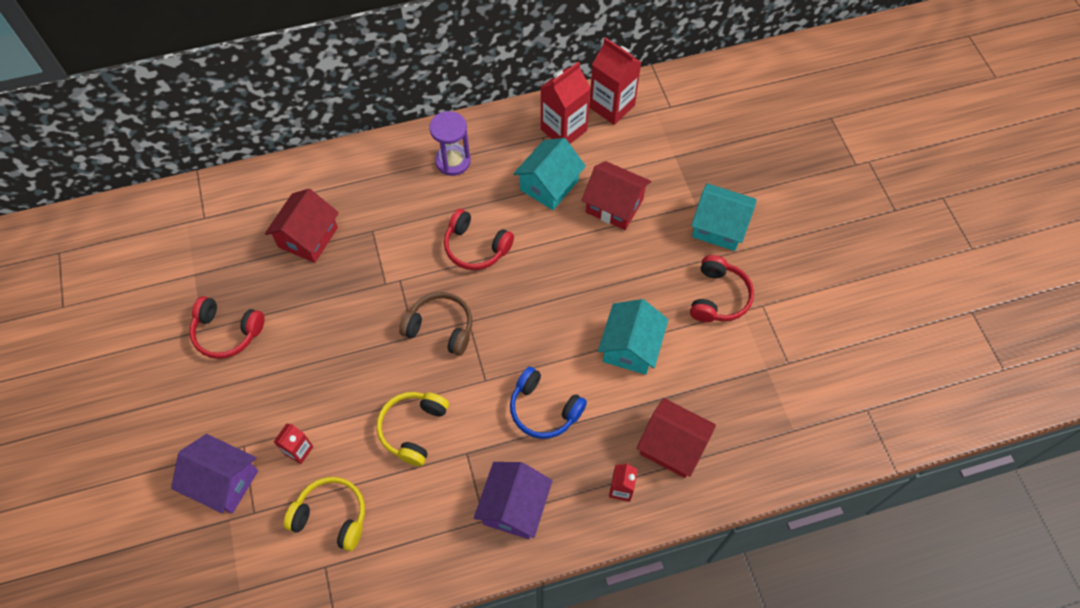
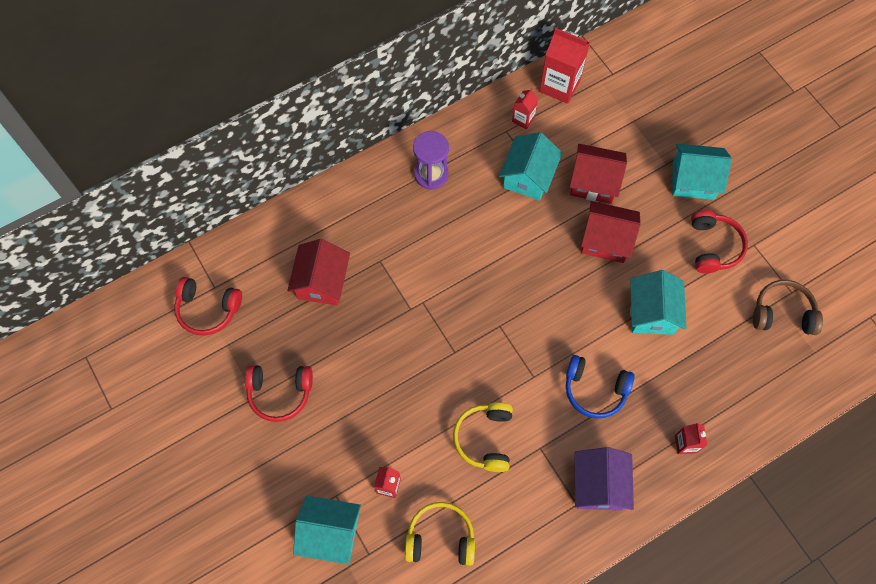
camera: 15 degrees left, 5 degrees up
purple house [171,434,258,514] -> turquoise house [293,495,361,565]
brown headphones [399,292,472,356] -> brown headphones moved to [753,280,823,335]
red headphones [444,209,514,270] -> red headphones moved to [174,277,242,336]
red carton [541,62,591,144] -> red carton [512,88,538,129], size x0.53
red house [637,398,716,478] -> red house moved to [581,201,641,263]

